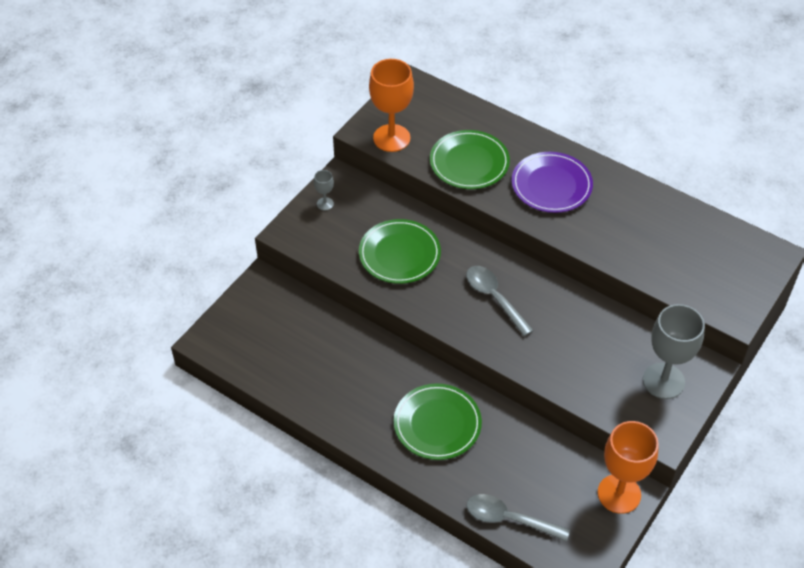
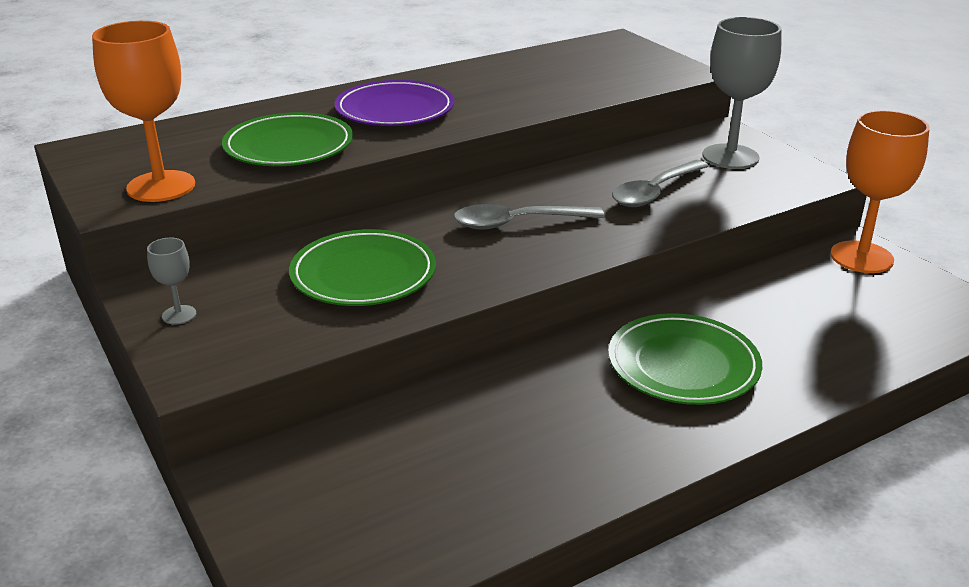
camera: 65 degrees left, 20 degrees down
grey spoon [466,494,570,542] -> grey spoon moved to [612,160,709,207]

